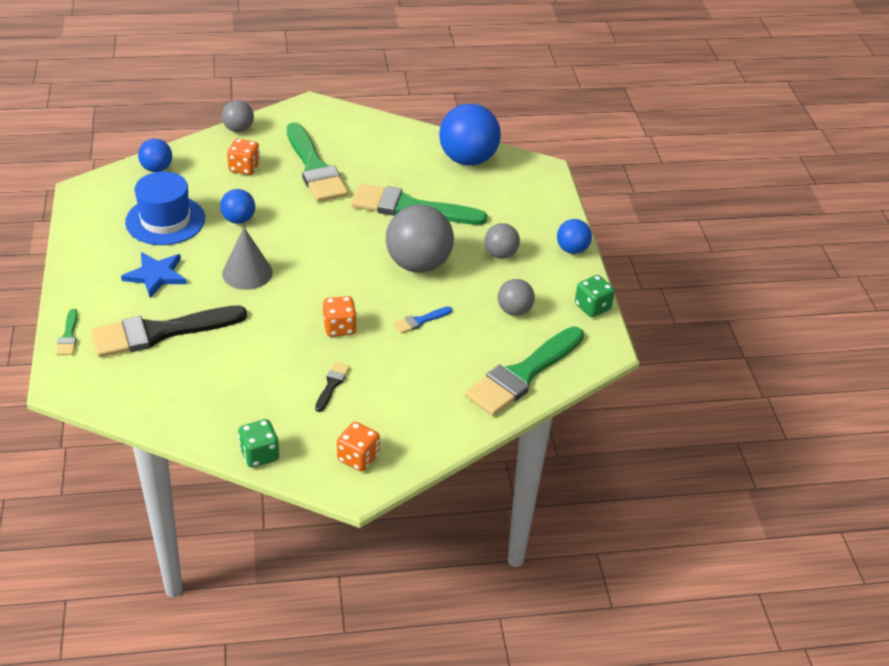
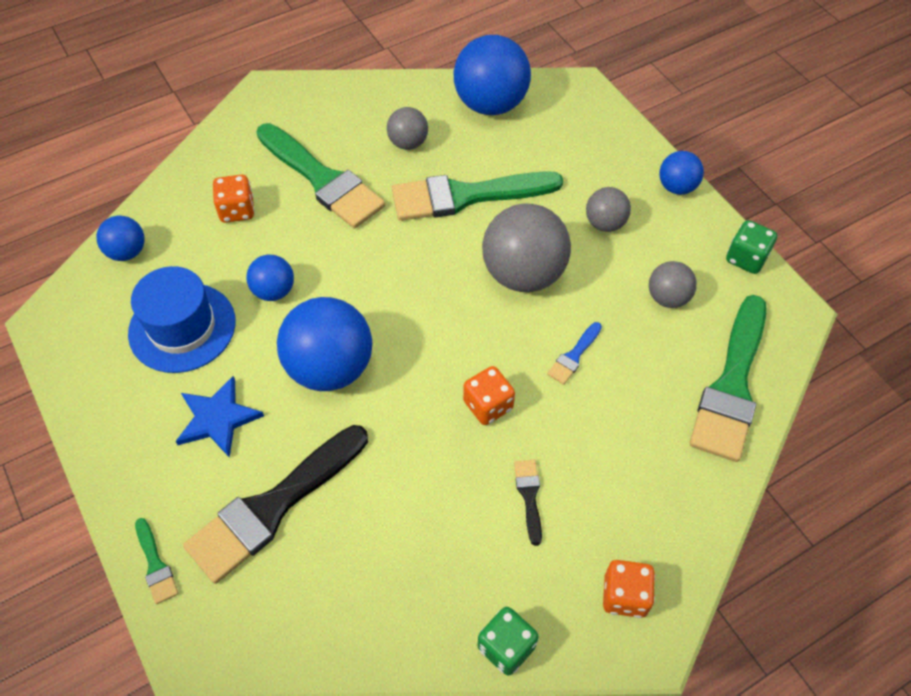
camera: 20 degrees left, 15 degrees up
grey ball [222,100,254,132] -> grey ball moved to [387,107,428,150]
grey cone [222,227,273,290] -> blue ball [277,297,372,391]

